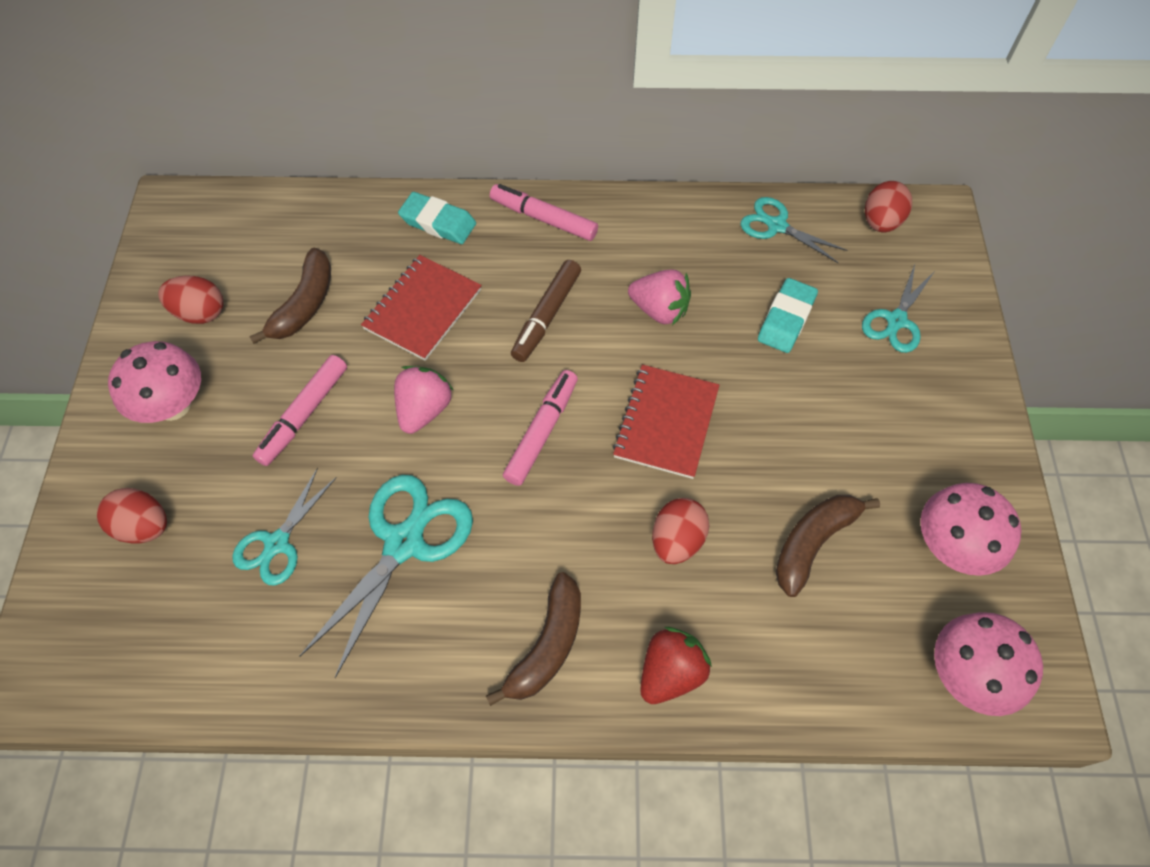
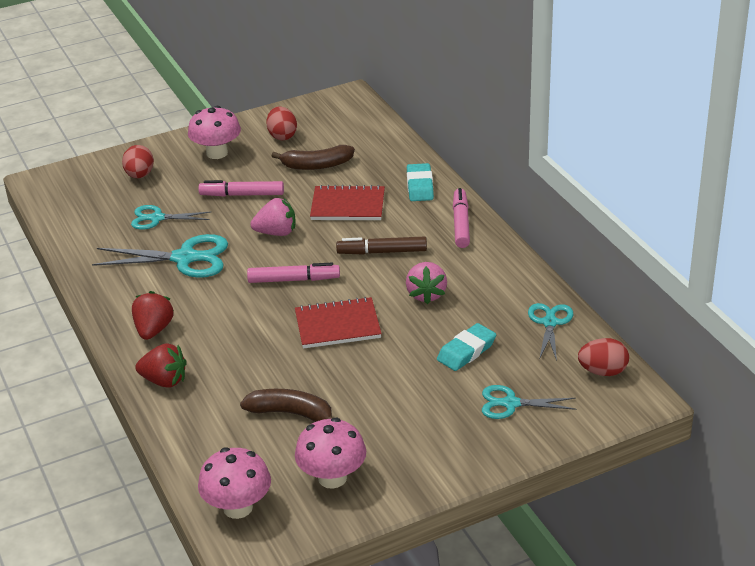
camera: 65 degrees right, 25 degrees down
brown banana [486,572,581,706] -> red strawberry [132,291,174,340]
red egg [652,498,709,564] -> none
turquoise eraser [758,278,818,353] -> turquoise eraser turned 45 degrees counterclockwise [437,323,496,371]

